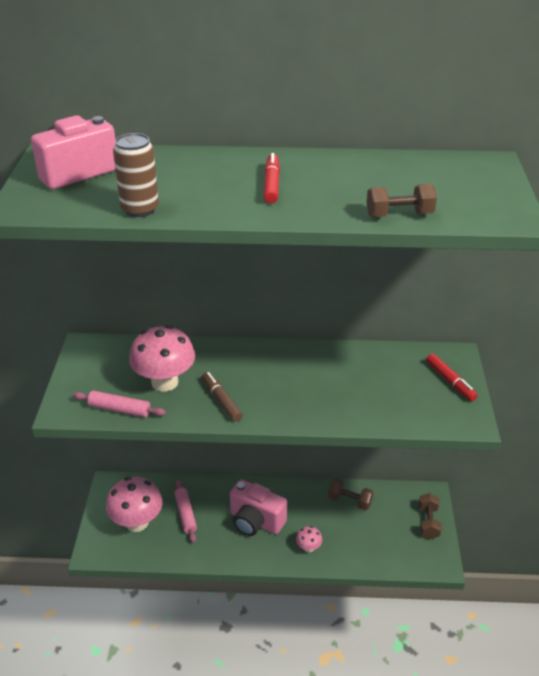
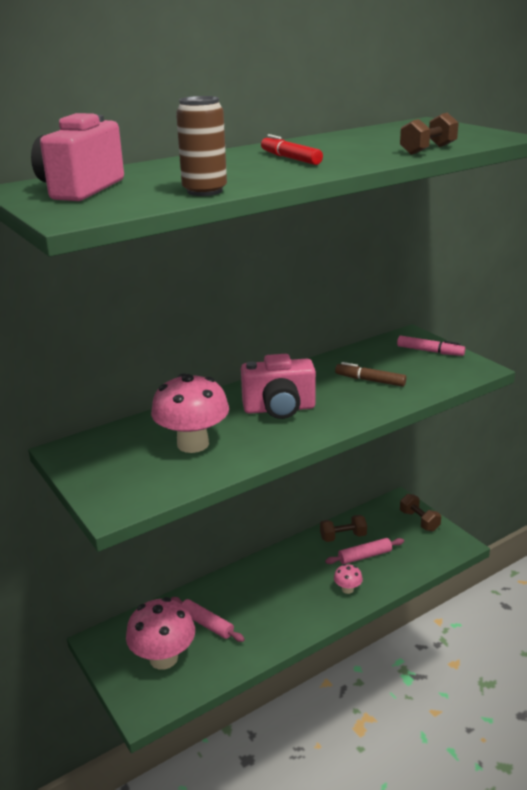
camera: 35 degrees left, 10 degrees down
pink rolling pin [73,391,166,417] -> pink rolling pin moved to [325,538,404,564]
brown marker [202,372,243,422] -> brown marker moved to [335,362,407,387]
pink camera [230,479,287,536] -> pink camera moved to [241,354,316,419]
red marker [426,354,477,401] -> pink marker [397,335,465,356]

